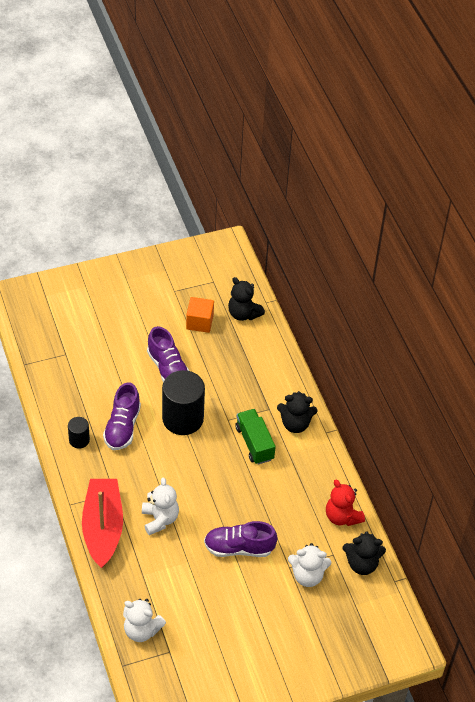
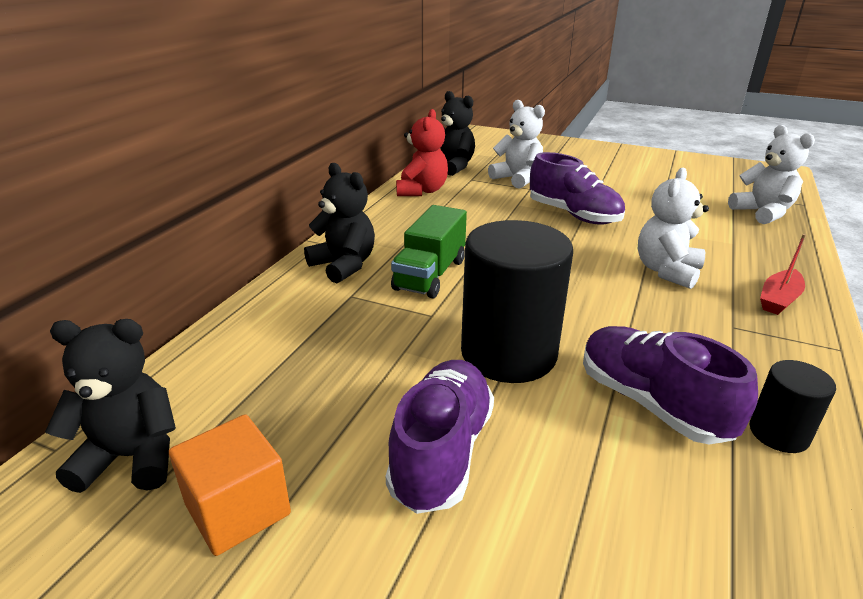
camera: 135 degrees left, 20 degrees down
red boat [82,479,123,568] -> red boat [760,234,806,315], size x0.44
purple shoe [103,383,141,450] -> purple shoe turned 90 degrees counterclockwise [583,326,758,444]
black teddy bear [228,277,265,321] -> black teddy bear turned 90 degrees counterclockwise [45,319,176,493]

